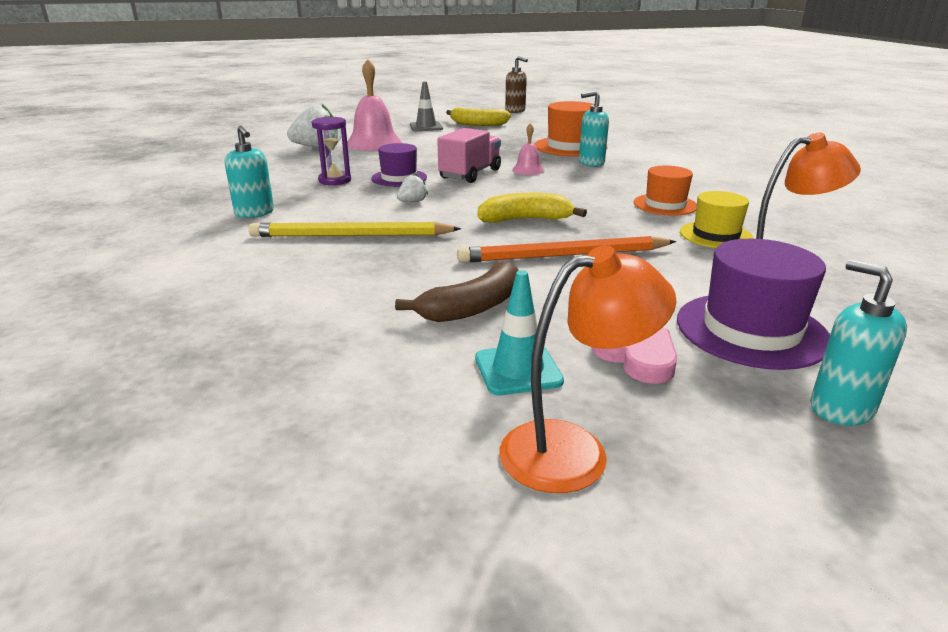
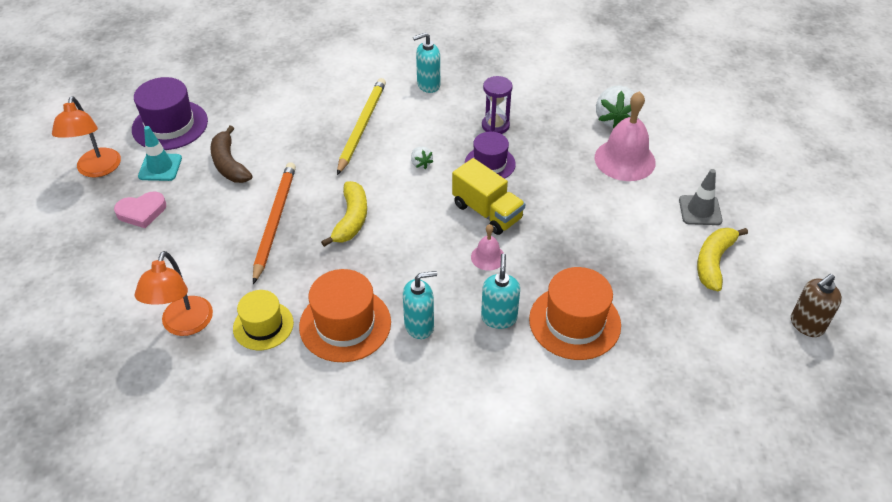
camera: 105 degrees right, 20 degrees up
pink truck [437,128,501,183] -> yellow truck [452,158,525,235]
orange hat [634,166,697,216] -> orange hat [299,269,391,362], size x1.53
purple hat [677,239,830,370] -> purple hat moved to [132,77,208,150]
turquoise soap dispenser [810,260,907,426] -> turquoise soap dispenser moved to [403,271,437,339]

